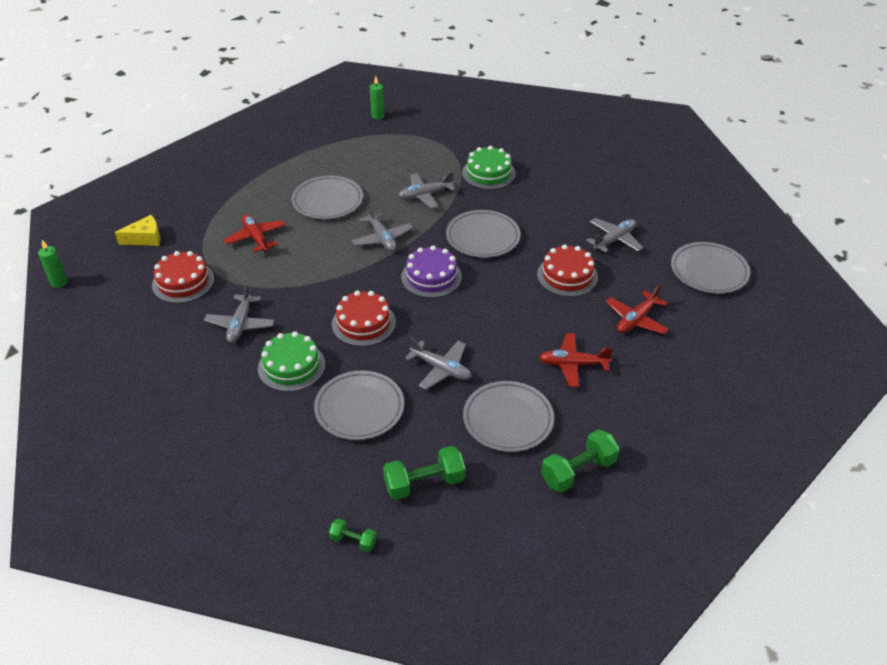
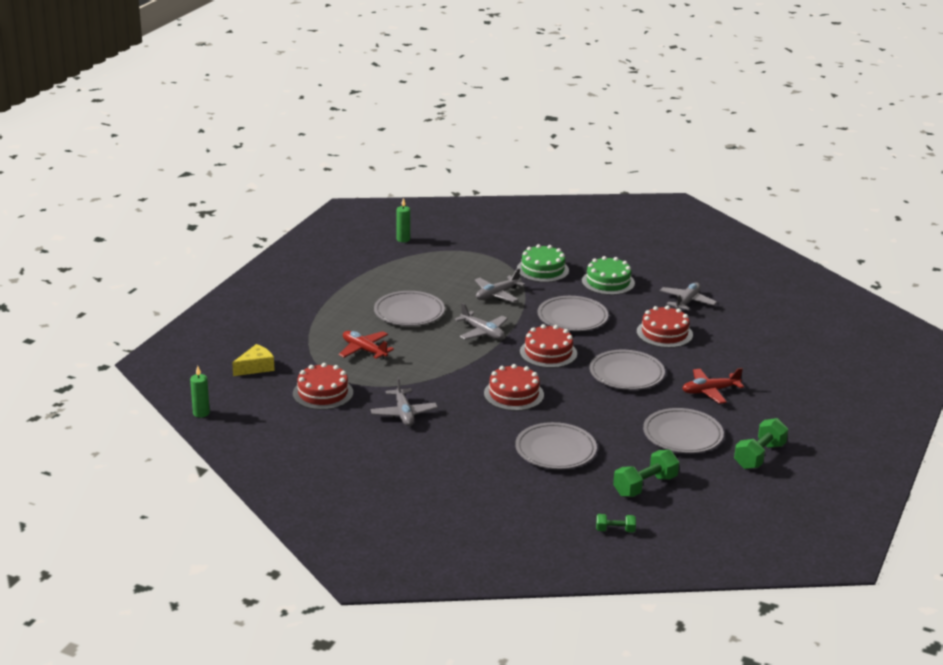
camera: 20 degrees left, 15 degrees down
green cake [258,331,325,392] -> green cake moved to [582,256,635,295]
purple cake [401,245,462,298] -> red cake [520,324,577,368]
grey plane [405,337,471,390] -> none
red plane [606,285,669,334] -> none
grey plate [671,242,750,294] -> grey plate moved to [589,350,665,390]

